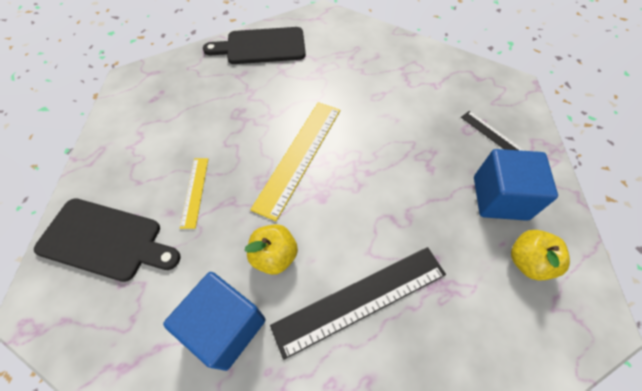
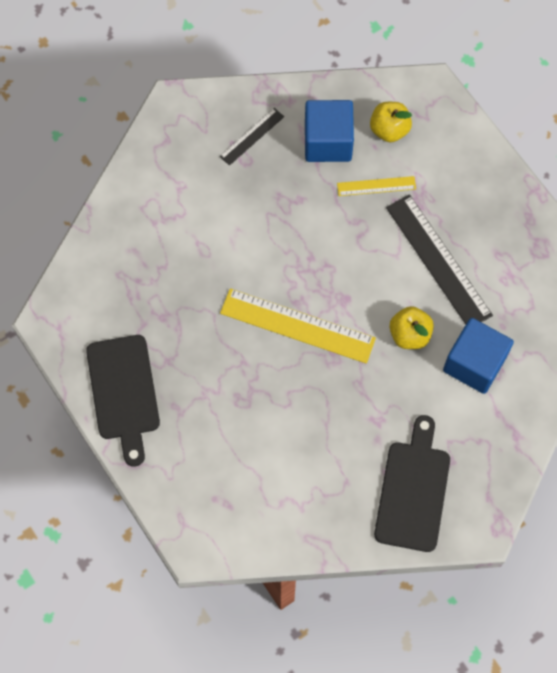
camera: 95 degrees left, 10 degrees up
yellow ruler [180,158,208,229] -> yellow ruler moved to [337,176,416,196]

